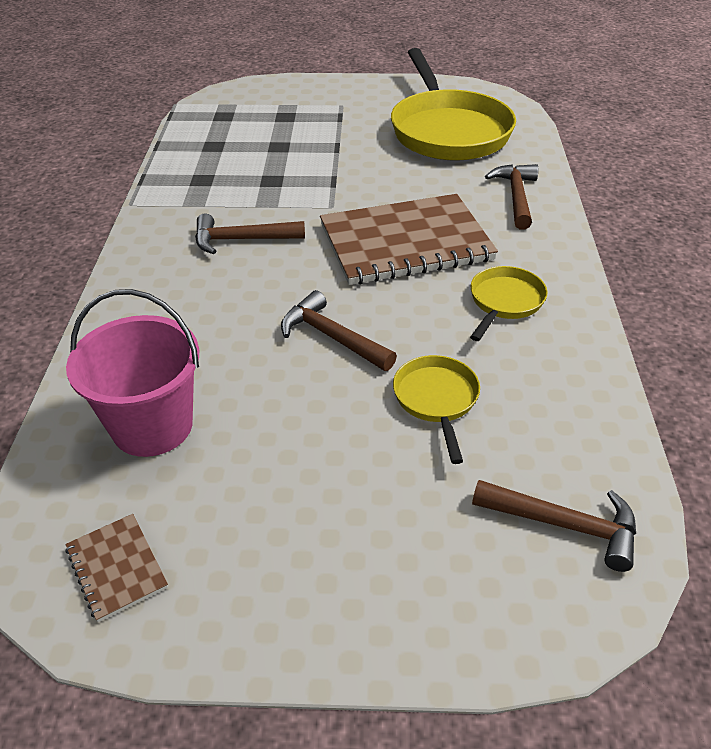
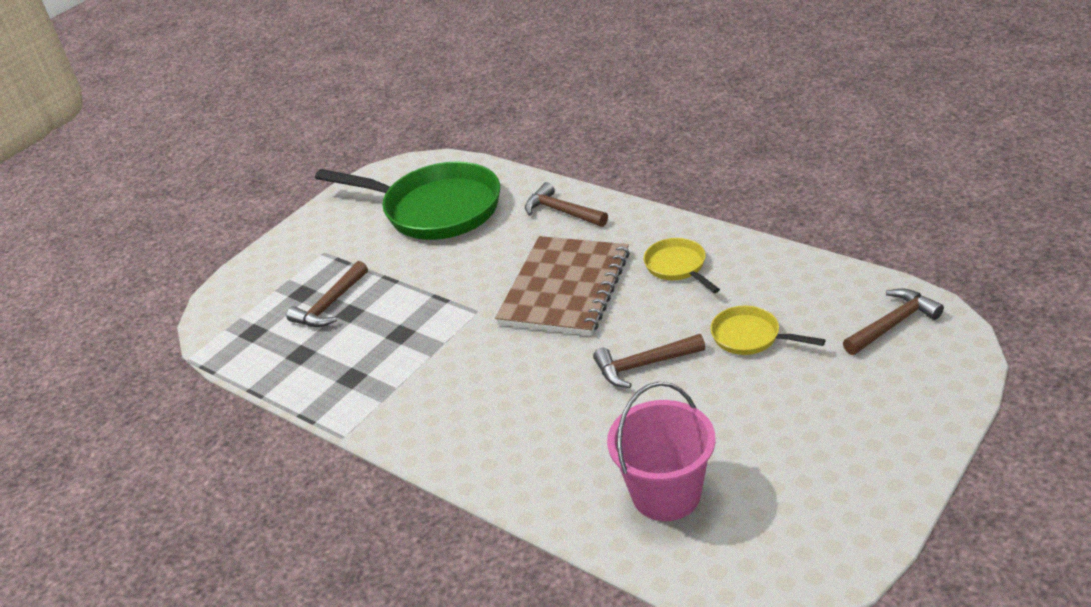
camera: 50 degrees left, 5 degrees down
brown notebook [65,514,168,622] -> none
brown hammer [195,213,305,254] -> brown hammer moved to [286,261,368,327]
yellow pan [391,48,516,161] -> green pan [315,162,500,240]

